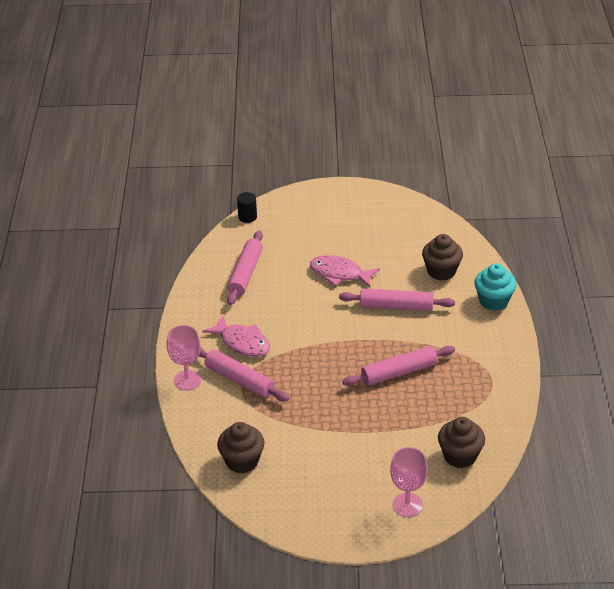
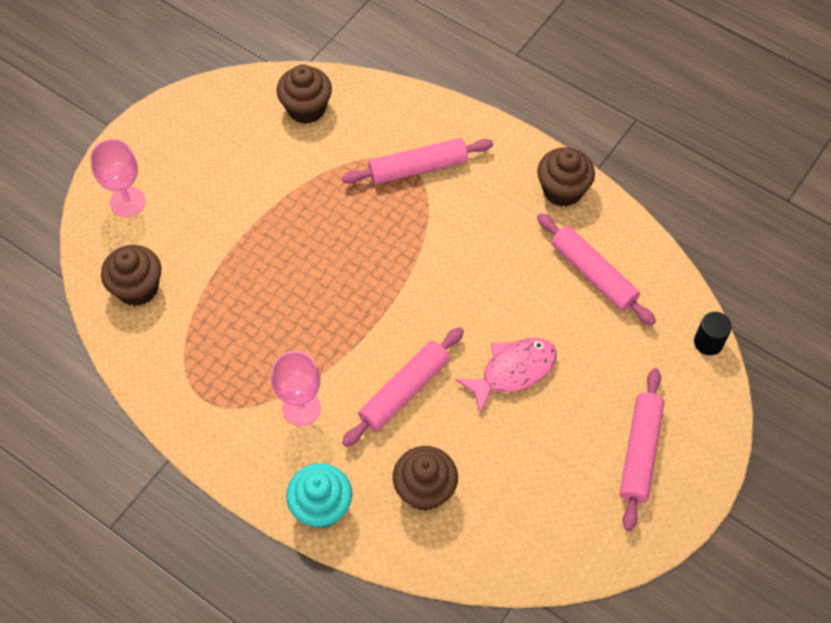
camera: 125 degrees right, 20 degrees up
pink goblet [167,325,201,390] -> pink goblet moved to [271,351,321,426]
pink fish [202,315,270,357] -> none
pink rolling pin [342,346,455,386] -> pink rolling pin moved to [620,368,664,531]
none -> brown cupcake [537,147,595,207]

